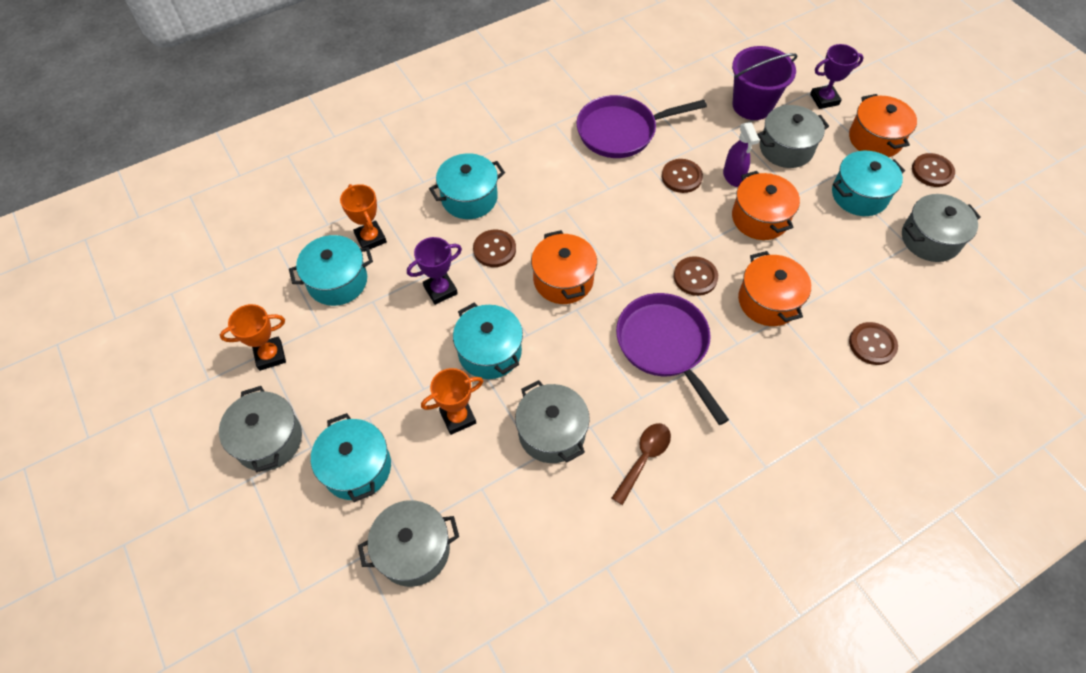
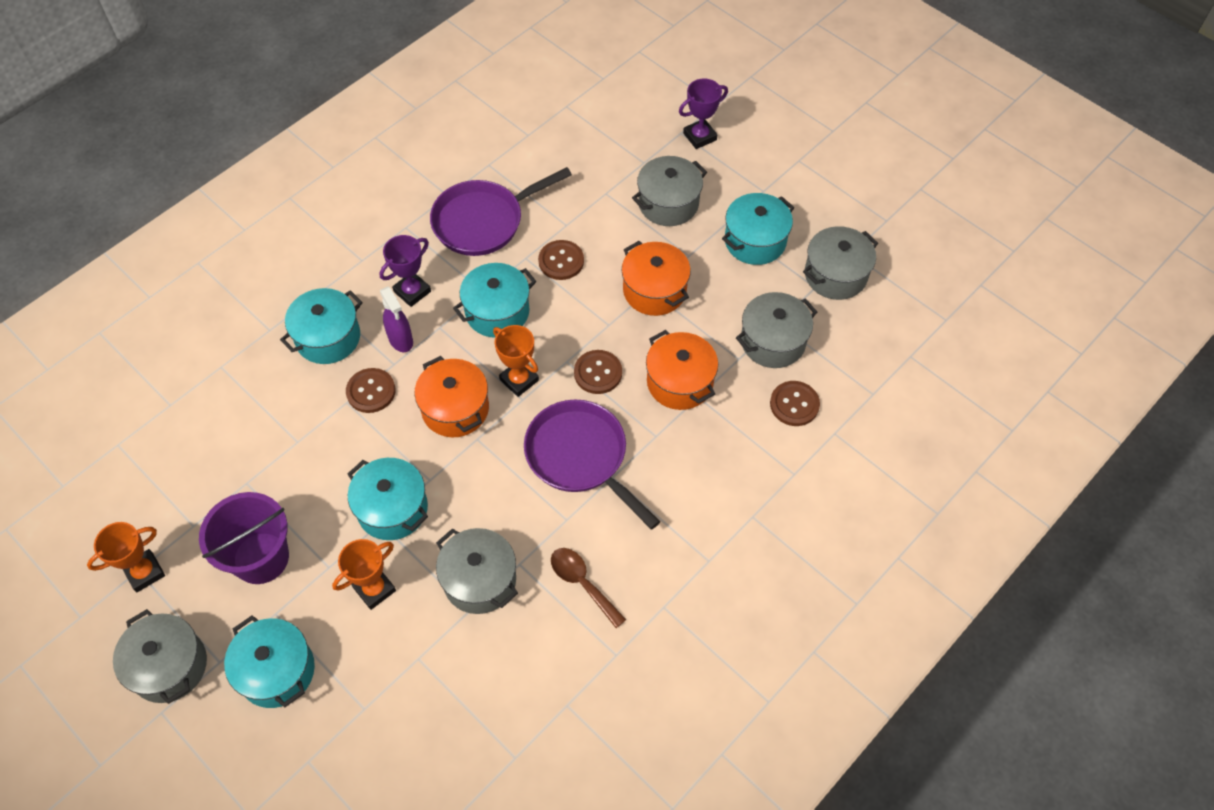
camera: 15 degrees left, 0 degrees up
turquoise pot [289,235,373,306] -> turquoise pot moved to [453,263,536,338]
orange trophy [340,184,387,252] -> orange trophy moved to [493,325,539,397]
grey pot [358,500,459,587] -> grey pot moved to [736,292,817,368]
purple trophy [407,237,462,305] -> purple trophy moved to [380,235,431,307]
brown spoon [612,423,671,505] -> brown spoon turned 60 degrees counterclockwise [551,548,626,628]
purple spray bottle [723,122,760,187] -> purple spray bottle moved to [380,286,413,352]
purple bucket [732,46,798,120] -> purple bucket moved to [199,492,289,584]
orange pot [849,94,917,157] -> none
brown button [912,153,955,187] -> none

